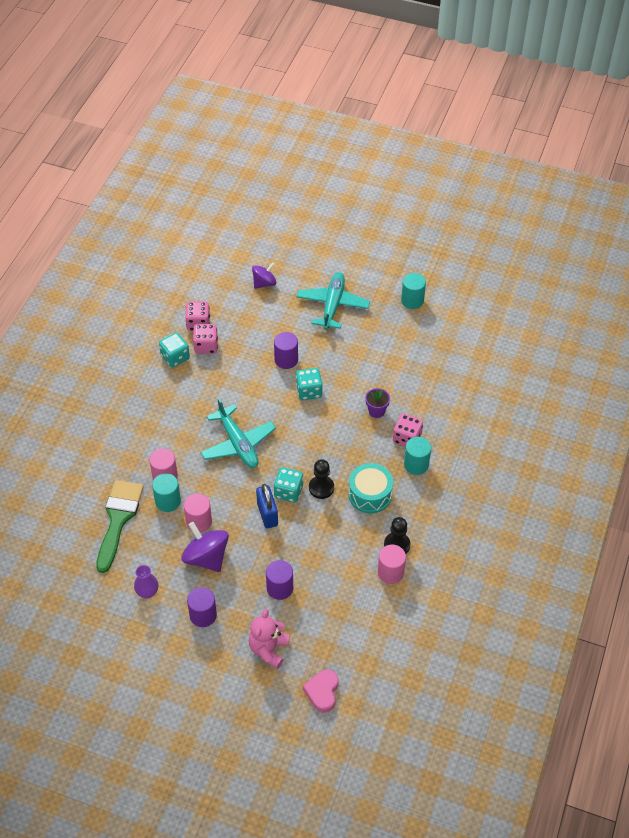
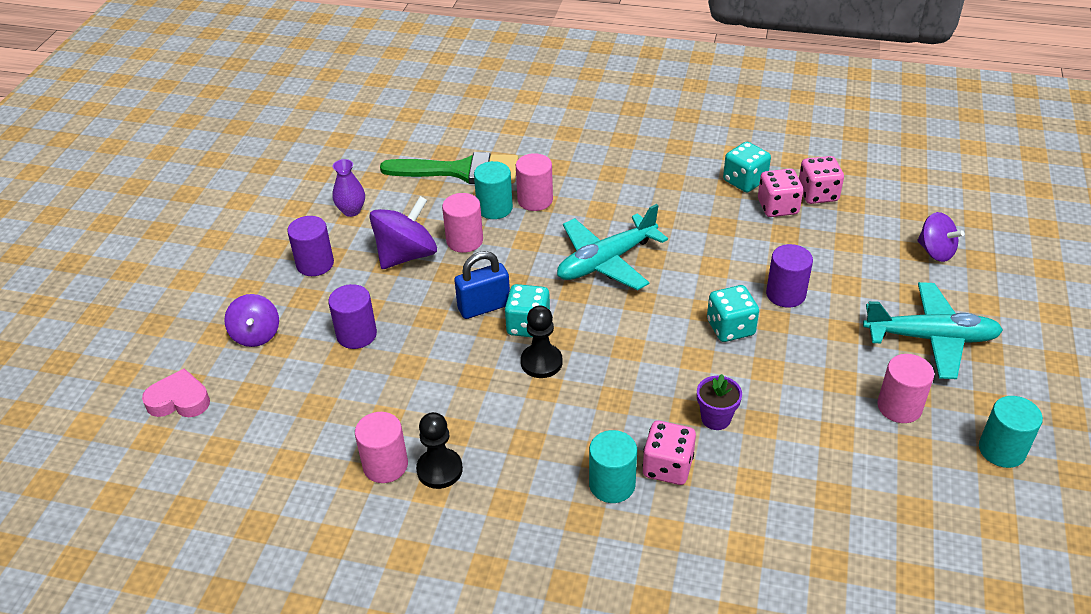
camera: 85 degrees right, 10 degrees down
pink teddy bear [249,609,289,669] -> purple spinning top [224,294,279,347]
turquoise drum [349,463,393,513] -> none
none -> pink cylinder [877,354,934,423]

